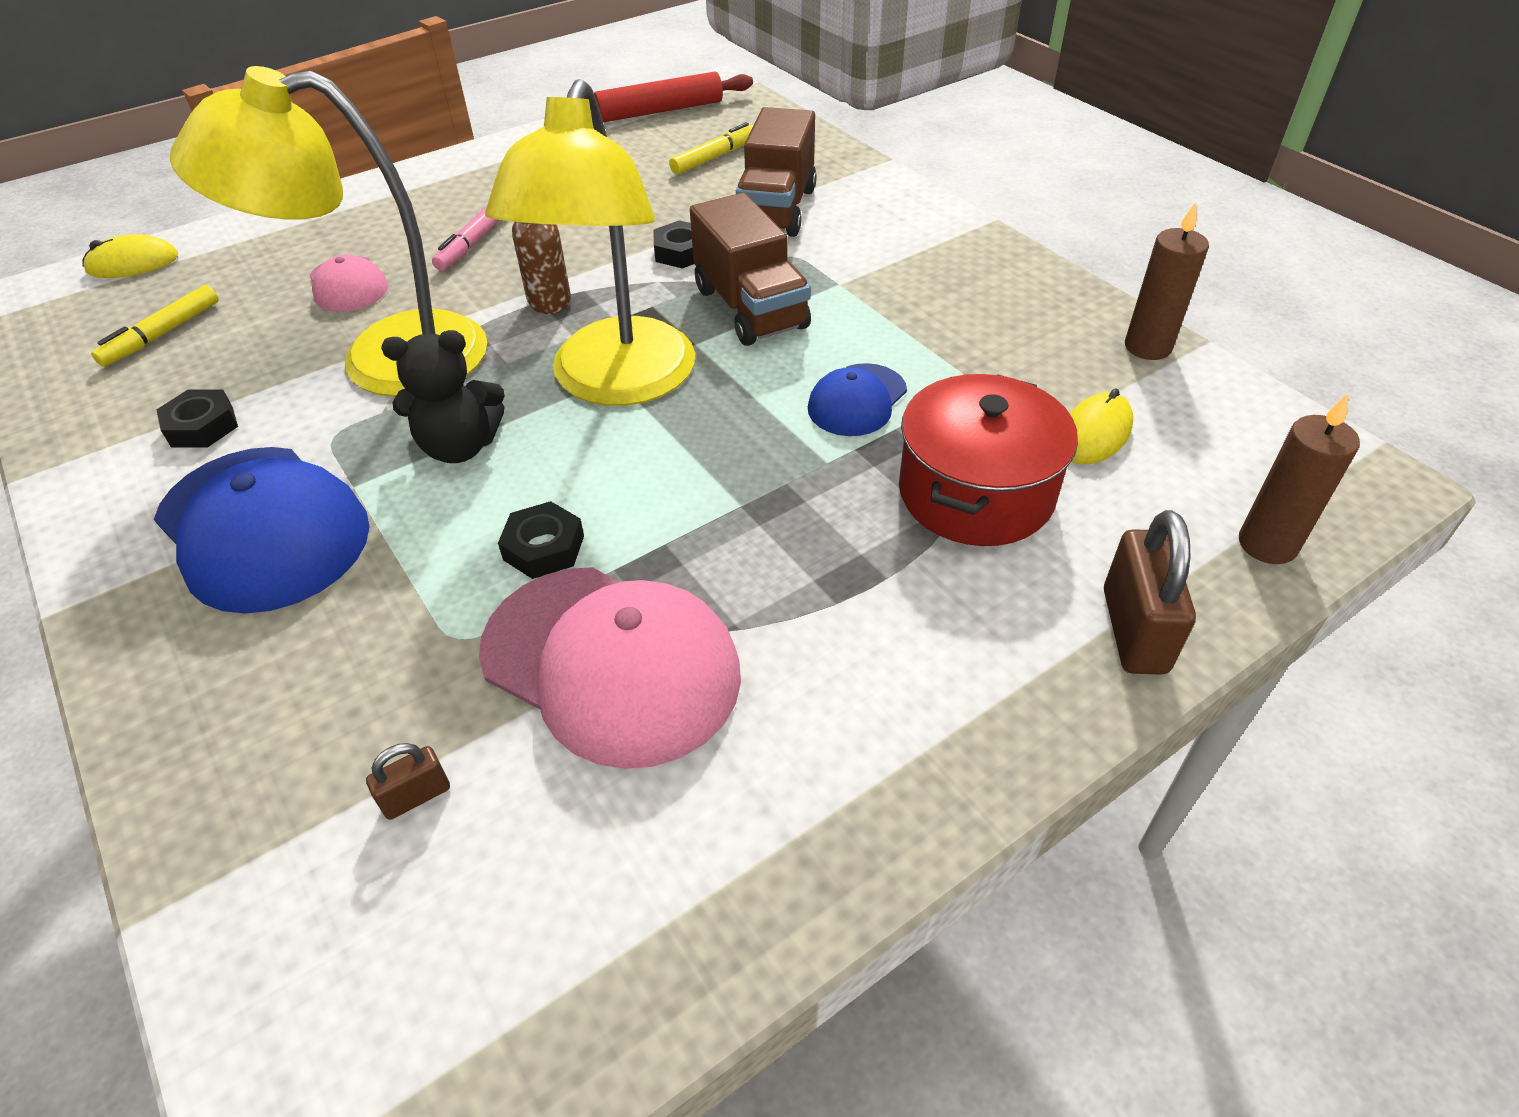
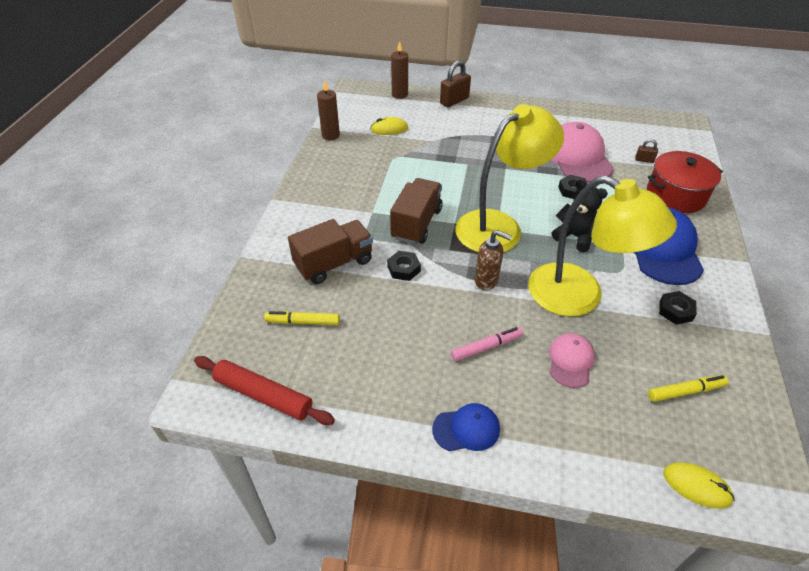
camera: 135 degrees left, 0 degrees up
blue cap [808,363,907,436] -> blue cap moved to [432,403,500,451]
red pot [899,374,1078,546] -> red pot moved to [647,151,723,213]

